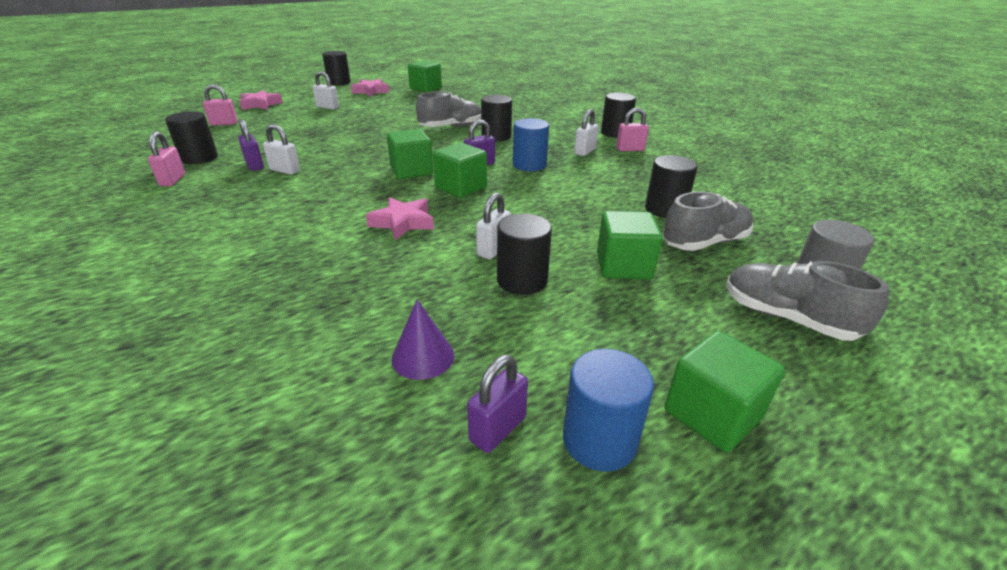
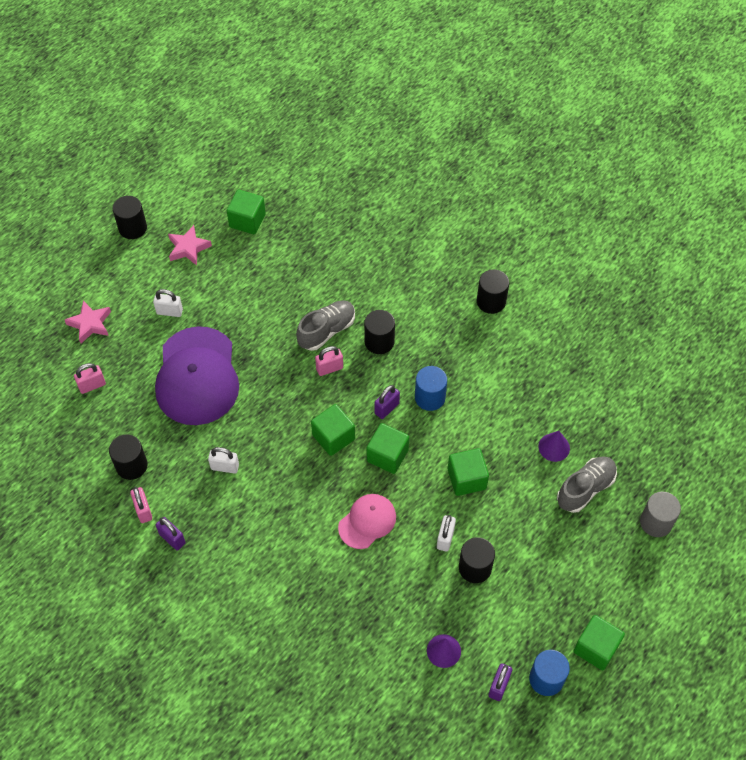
camera: 15 degrees left, 25 degrees up
purple padlock [238,120,264,171] -> purple padlock moved to [156,517,186,550]
pink star [366,197,434,240] -> pink cap [338,494,396,549]
white padlock [574,109,599,156] -> none
green cube [597,211,663,279] -> green cube moved to [448,448,489,496]
pink padlock [616,108,649,151] -> pink padlock moved to [315,346,343,376]
black cylinder [645,155,698,218] -> purple cone [538,431,570,462]
grey shoe [726,261,889,341] -> none
none -> purple cap [155,326,239,425]

